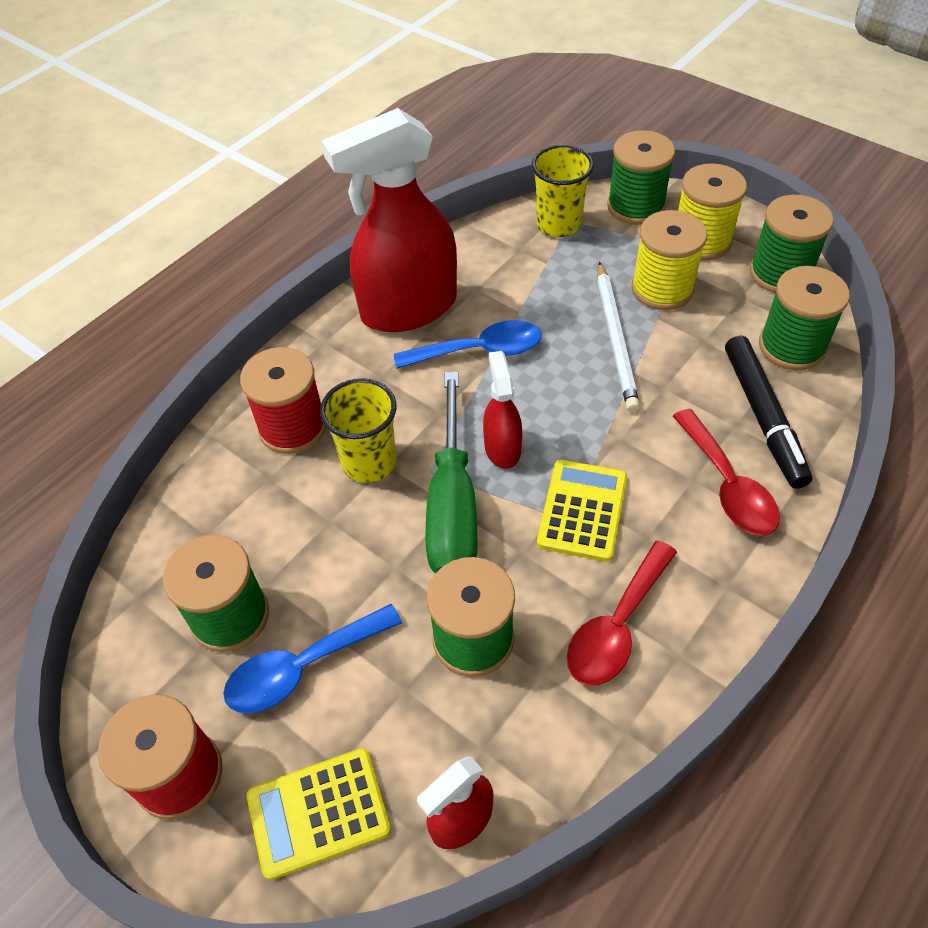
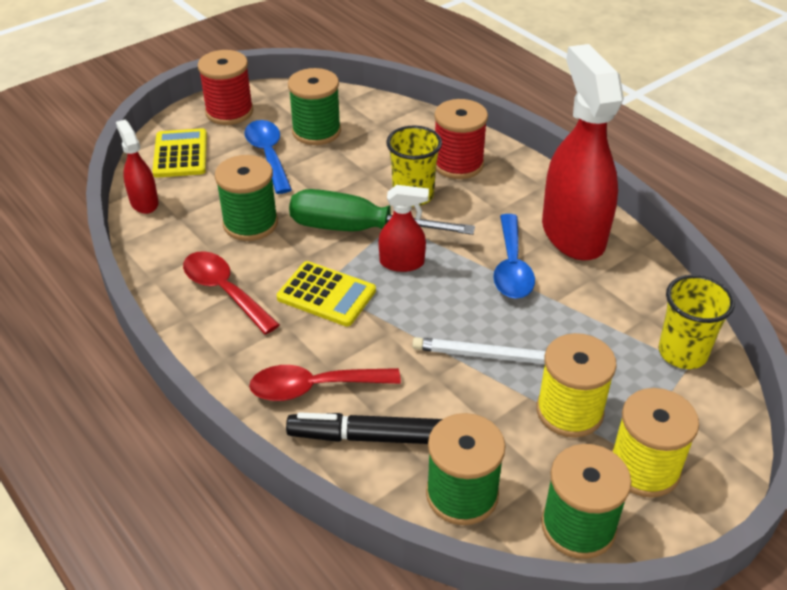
camera: 100 degrees right, 10 degrees down
green spool [607,130,675,225] -> none

